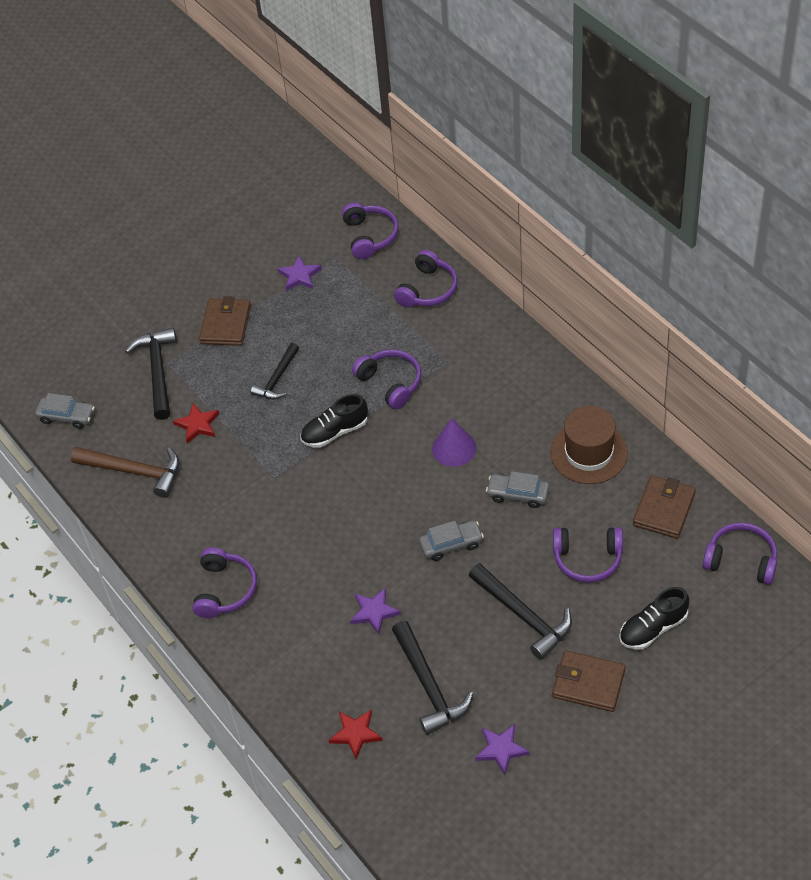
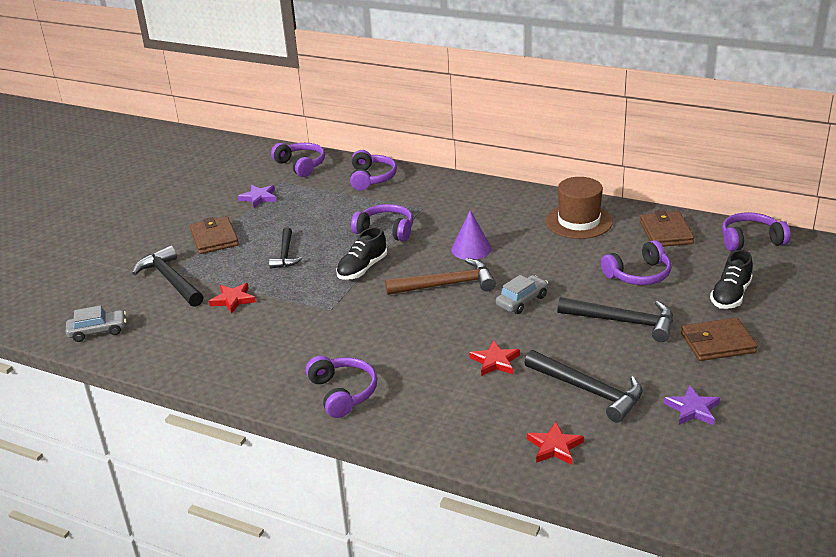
camera: 30 degrees left, 20 degrees down
brown hammer [71,447,180,498] -> brown hammer moved to [385,258,496,295]
purple star [350,588,401,635] -> red star [469,340,520,376]
grey car [486,471,549,508] -> none

